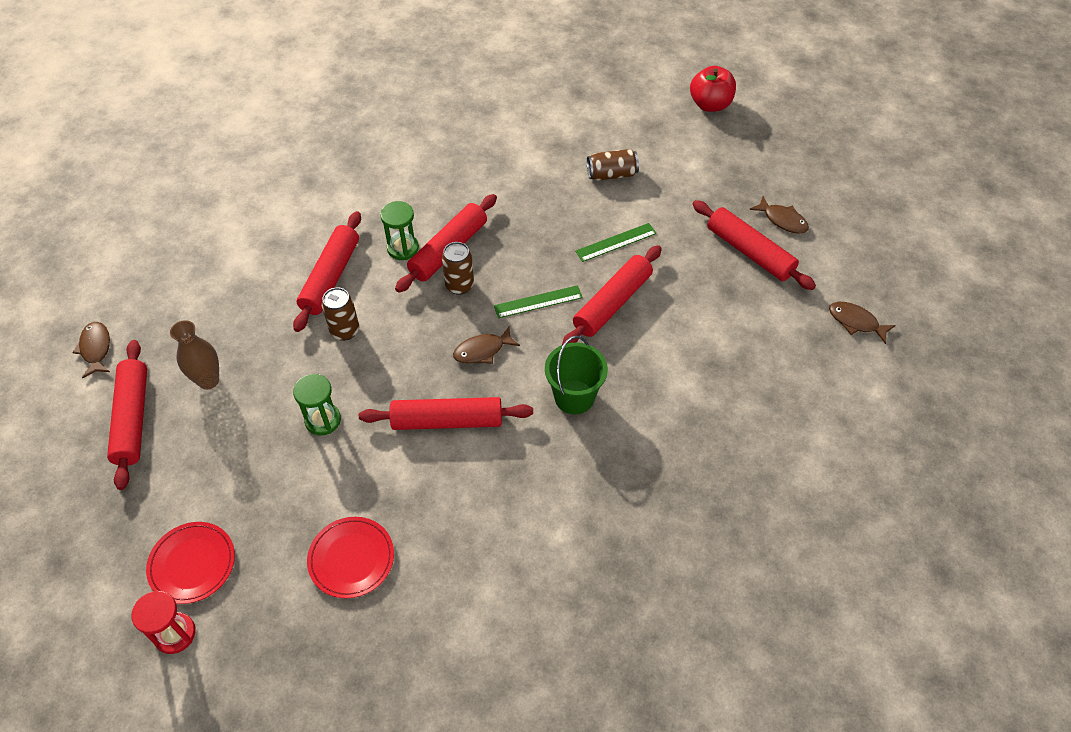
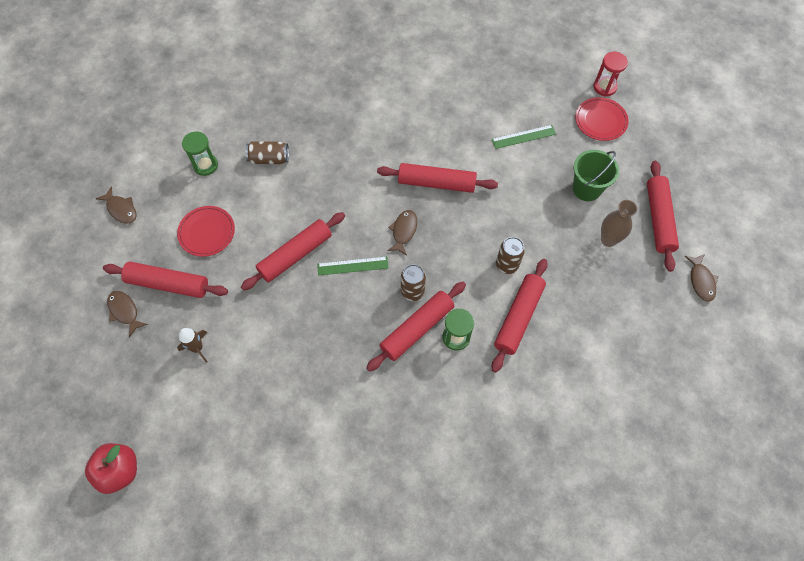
camera: 170 degrees left, 10 degrees up
green hourglass [293,374,341,436] -> green hourglass moved to [182,132,218,176]
red plate [307,517,394,598] -> red plate moved to [177,206,235,257]
brown fish [453,327,520,364] -> brown fish turned 60 degrees counterclockwise [387,210,417,256]
green bucket [545,335,608,414] -> green bucket moved to [573,150,619,201]
green ruler [575,223,657,262] -> green ruler moved to [492,125,556,149]
brown can [587,149,639,181] -> brown can moved to [246,141,289,164]
red rolling pin [692,200,816,290] -> red rolling pin turned 45 degrees counterclockwise [103,262,228,298]
none -> brown rocket [177,328,207,363]

